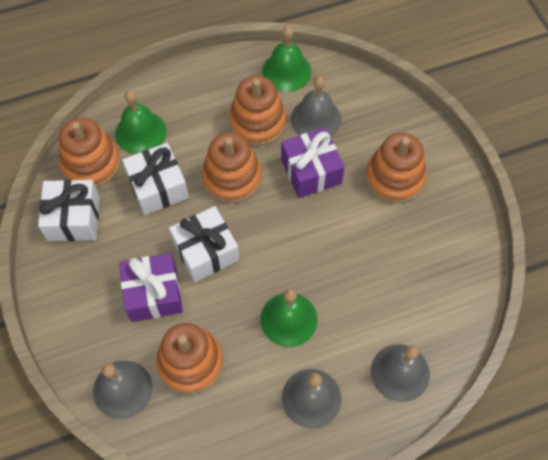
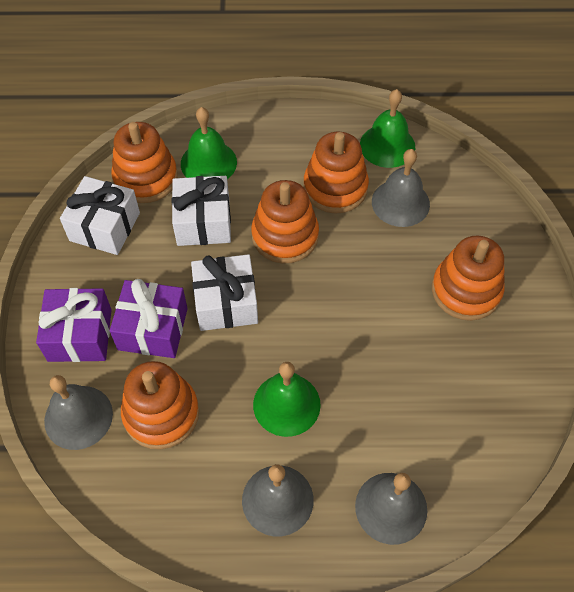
camera: 20 degrees right, 5 degrees down
purple gift [281,127,345,198] -> purple gift moved to [36,288,112,362]

